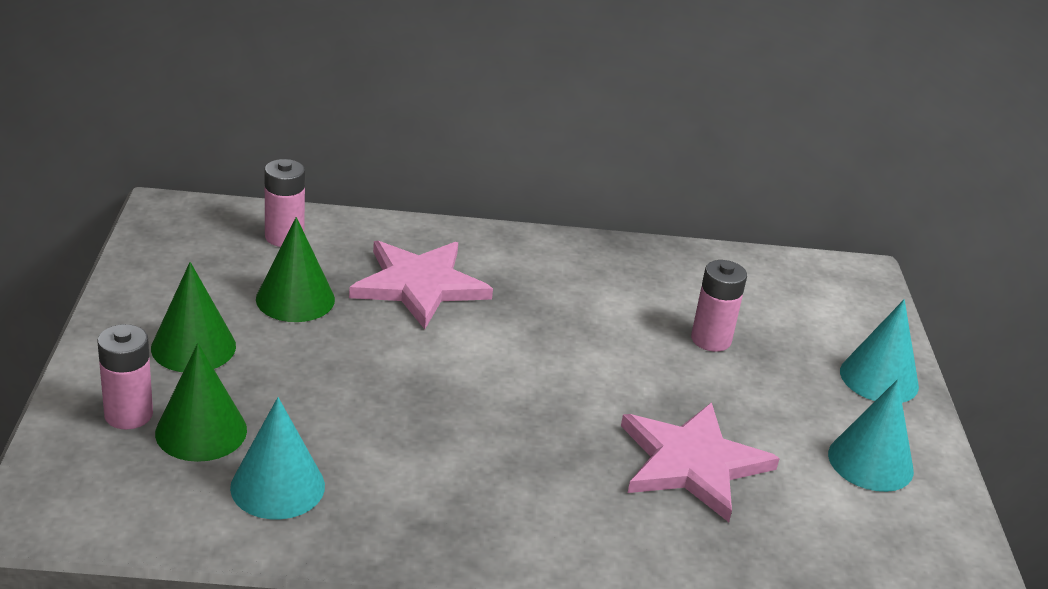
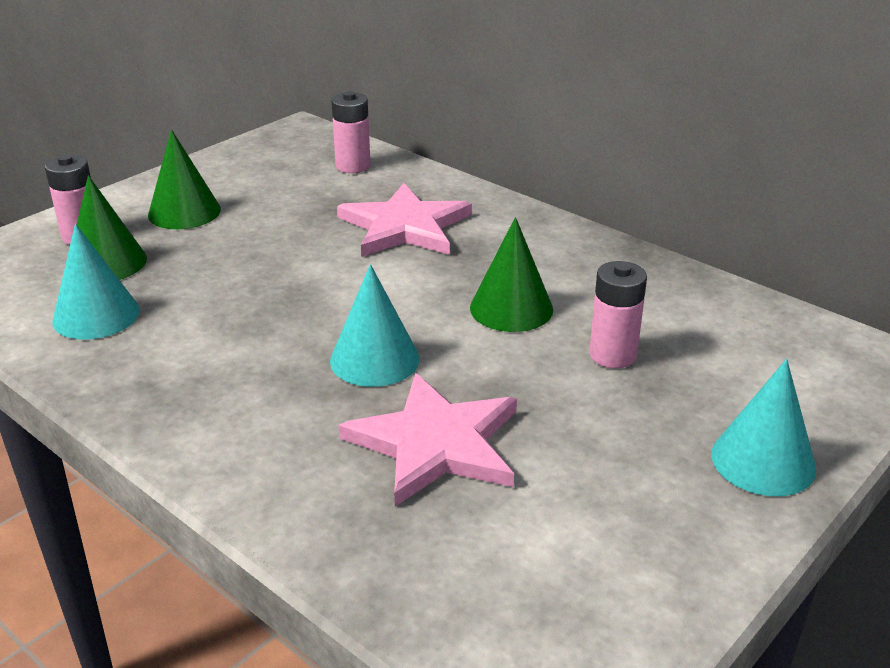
camera: 45 degrees right, 0 degrees up
green cone [256,217,335,322] -> green cone moved to [470,217,553,332]
turquoise cone [828,379,914,492] -> turquoise cone moved to [330,264,420,387]

